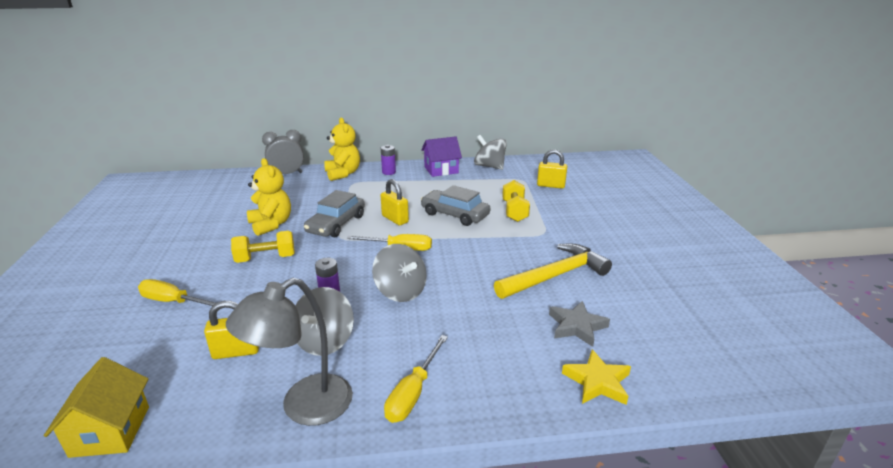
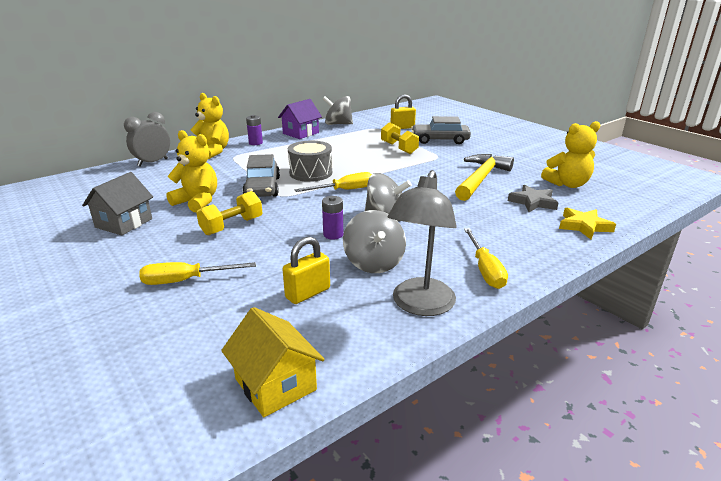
camera: 30 degrees left, 0 degrees up
yellow padlock [381,179,409,226] -> grey drum [288,141,332,182]
grey car [420,185,490,226] -> grey car moved to [411,116,471,144]
none -> grey house [82,172,153,235]
none -> yellow teddy bear [541,121,600,188]

